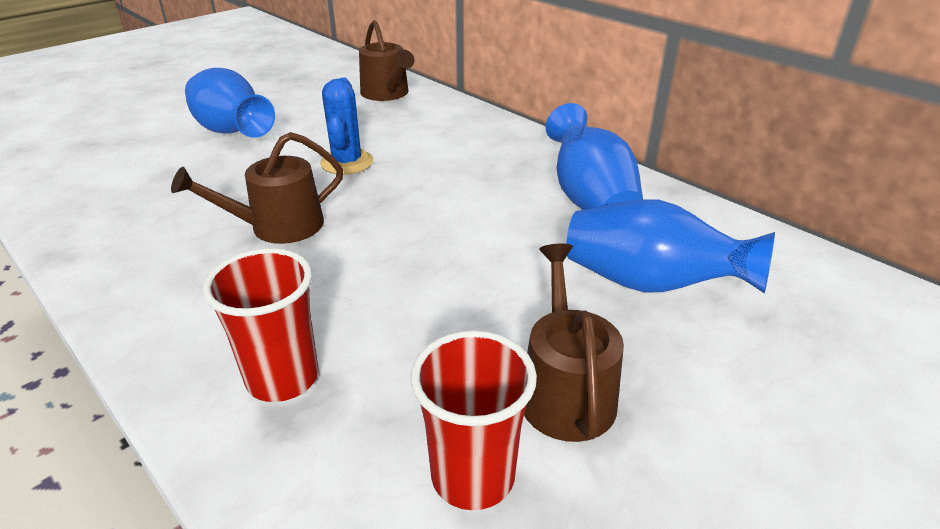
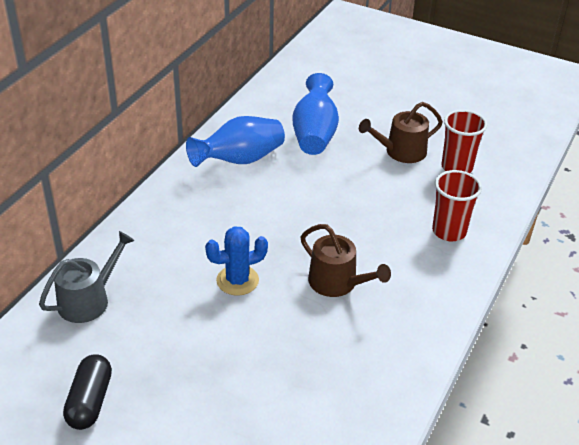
camera: 110 degrees left, 5 degrees up
blue vase [185,68,275,138] -> none
brown watering can [359,20,415,101] -> grey watering can [39,231,134,323]
none -> black capsule [63,354,112,430]

